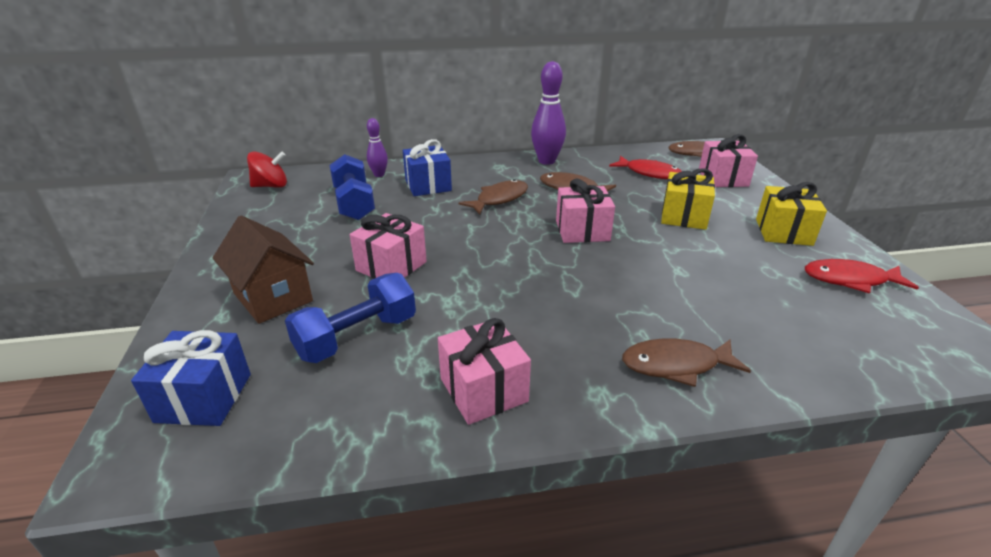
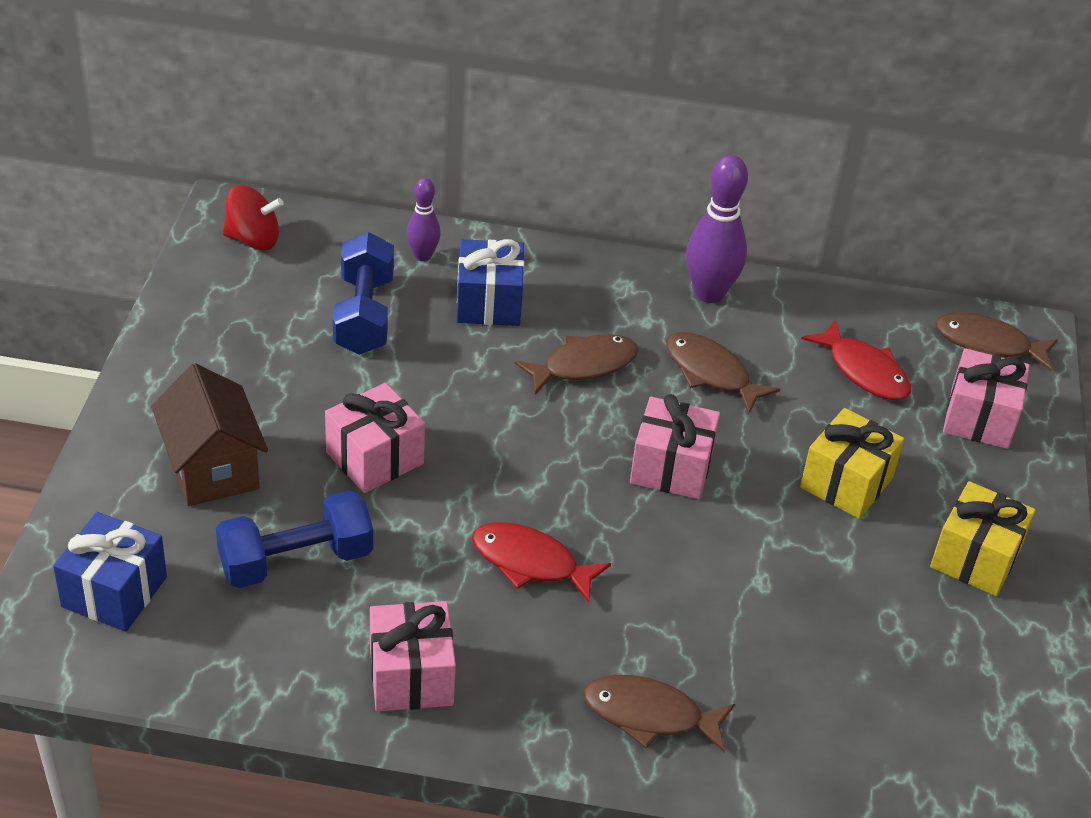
camera: 15 degrees right, 10 degrees up
red fish [805,259,919,293] -> red fish moved to [472,522,611,602]

